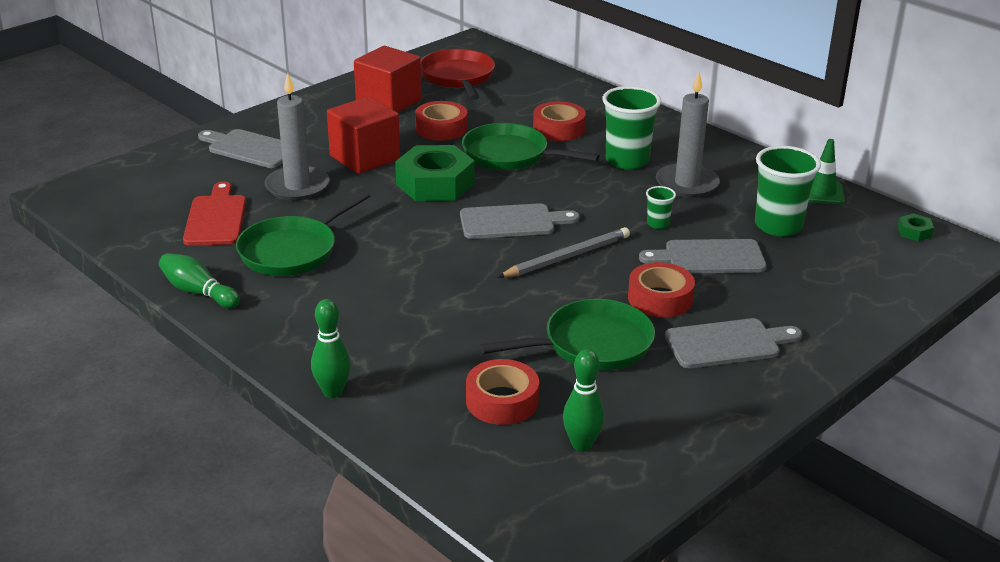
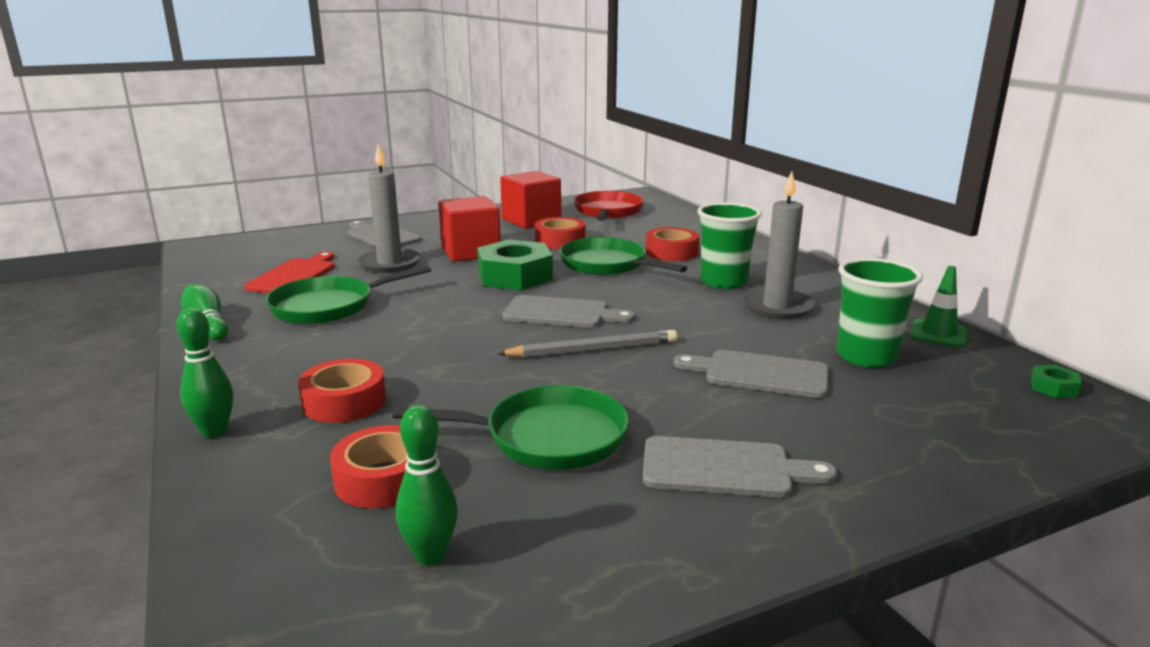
camera: 20 degrees right, 10 degrees down
red tape [628,262,695,317] -> red tape moved to [298,359,386,423]
green cup [646,186,676,229] -> none

